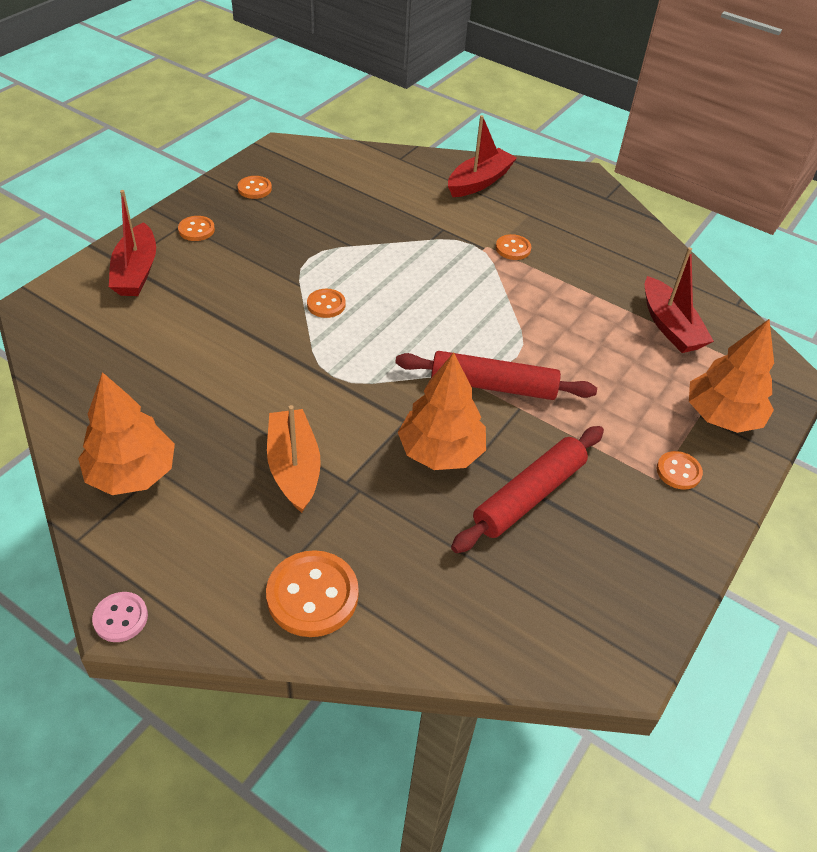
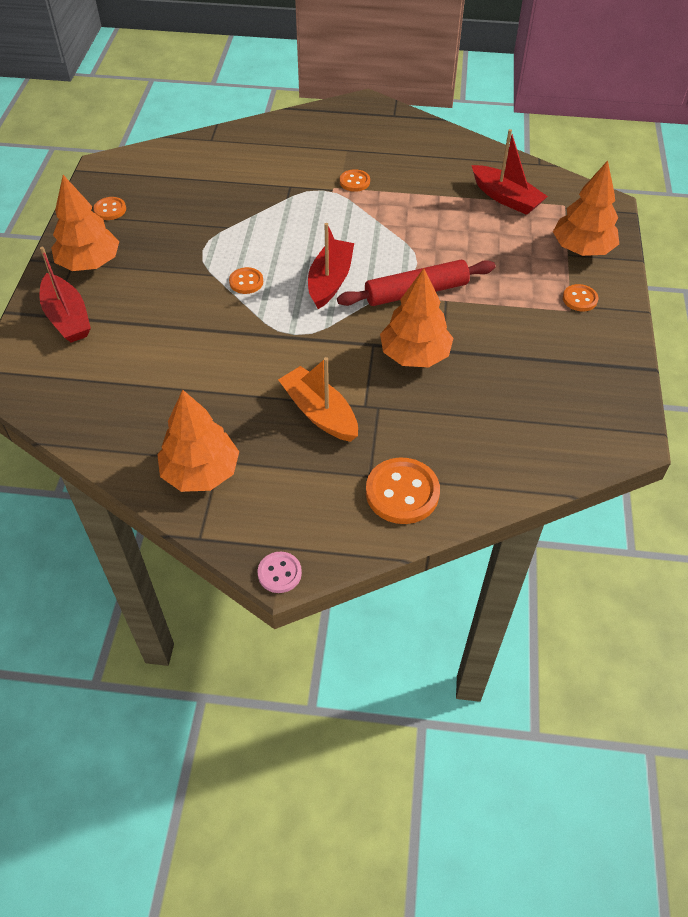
camera: 25 degrees left, 5 degrees up
orange button [178,216,215,241] -> orange tree [51,175,120,271]
red boat [448,115,517,197] -> red boat moved to [308,223,354,309]
red rolling pin [451,426,604,553] -> none

